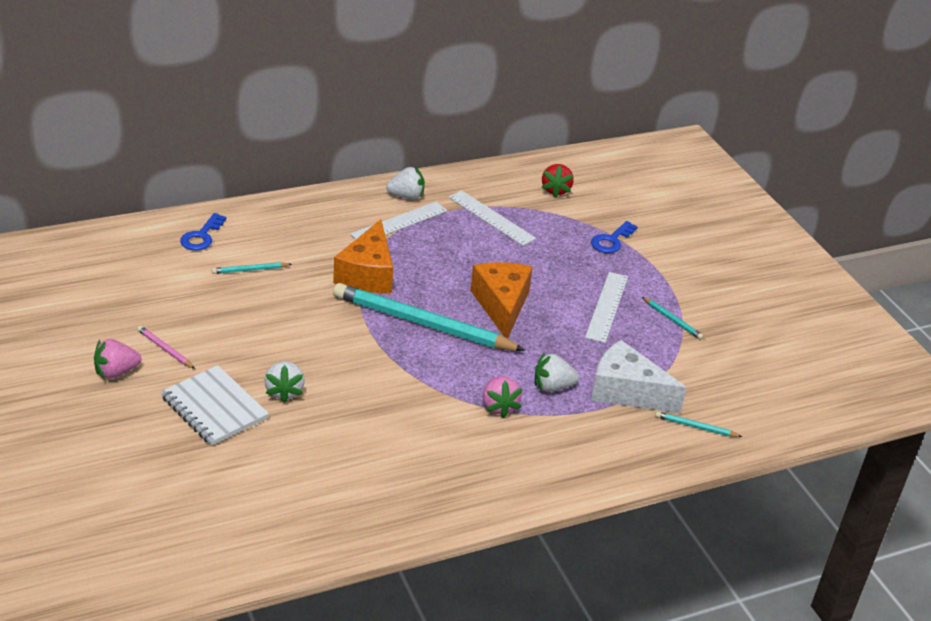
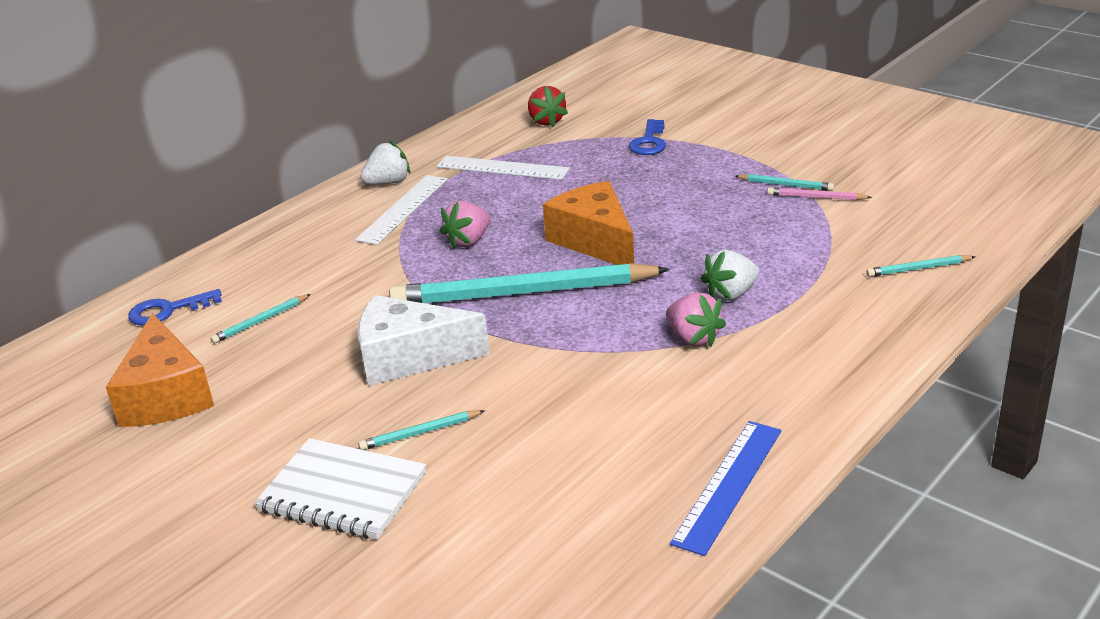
camera: 20 degrees left, 5 degrees down
pink strawberry [94,339,141,379] -> pink strawberry moved to [440,201,490,249]
pink pencil [137,326,195,369] -> pink pencil moved to [767,187,872,200]
blue key [180,213,226,251] -> blue key turned 75 degrees clockwise [128,289,222,326]
white strawberry [265,361,305,403] -> turquoise pencil [358,410,485,450]
orange cheese [333,219,393,293] -> orange cheese moved to [106,313,214,427]
white ruler [585,272,628,343] -> none
white cheese [591,340,687,413] -> white cheese moved to [358,295,490,386]
none -> blue ruler [670,421,782,556]

